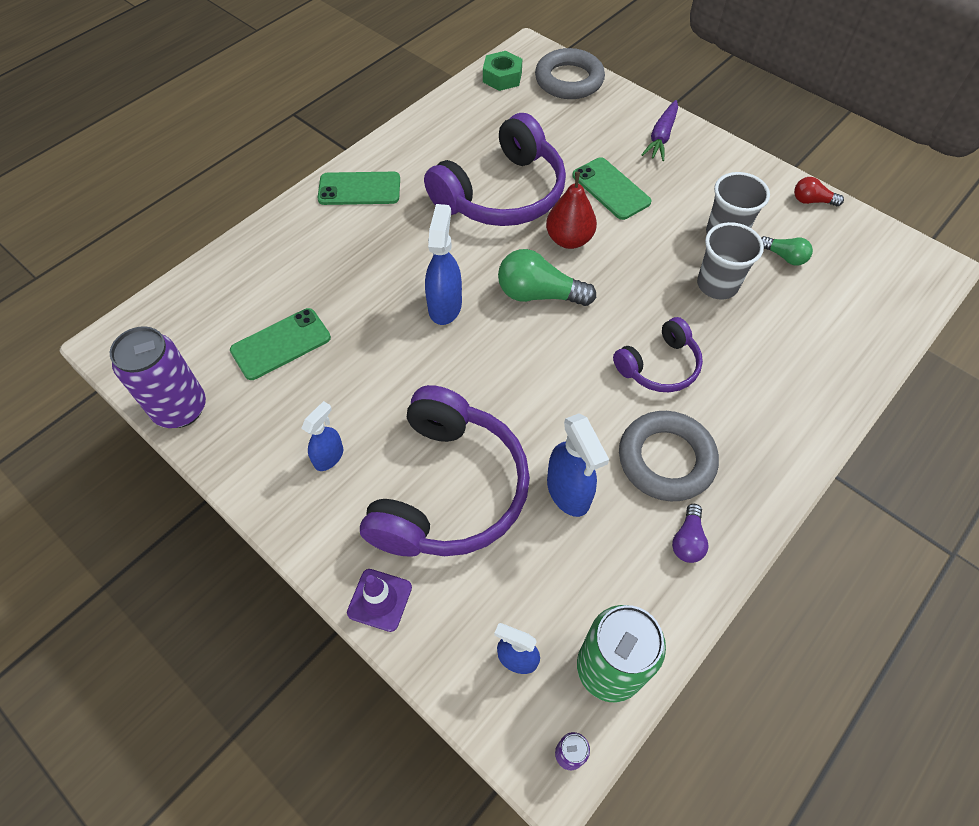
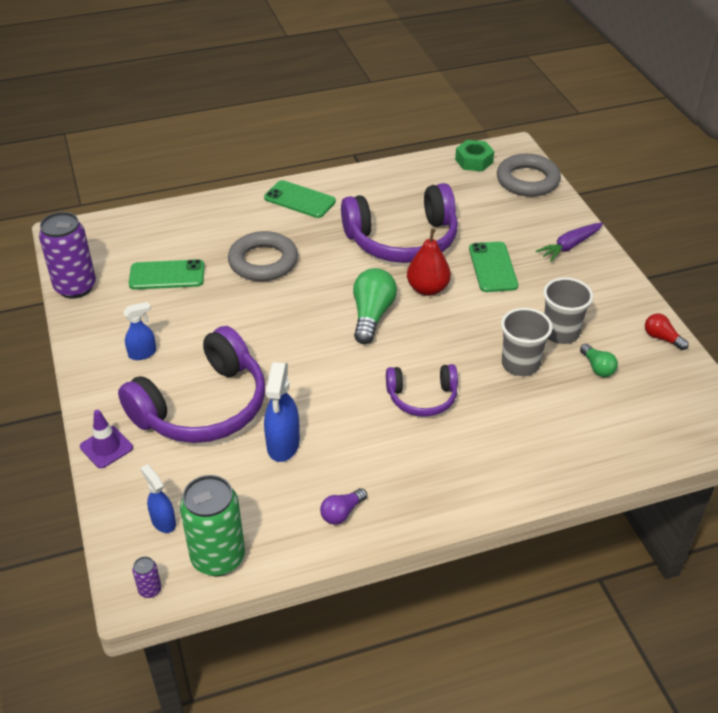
camera: 30 degrees right, 15 degrees down
blue spray bottle [425,204,462,325] -> none
green light bulb [498,249,596,306] -> green light bulb turned 60 degrees clockwise [353,268,397,344]
grey ring [619,411,719,501] -> grey ring moved to [228,231,298,281]

